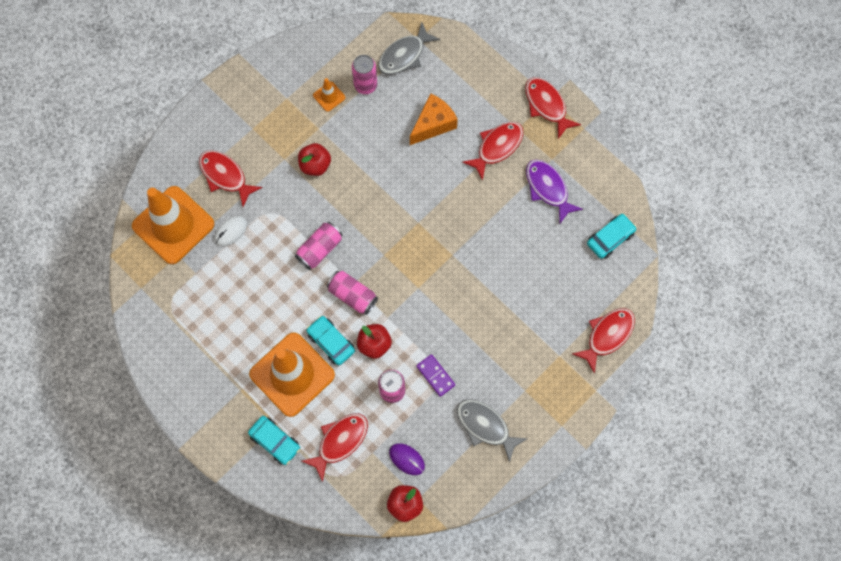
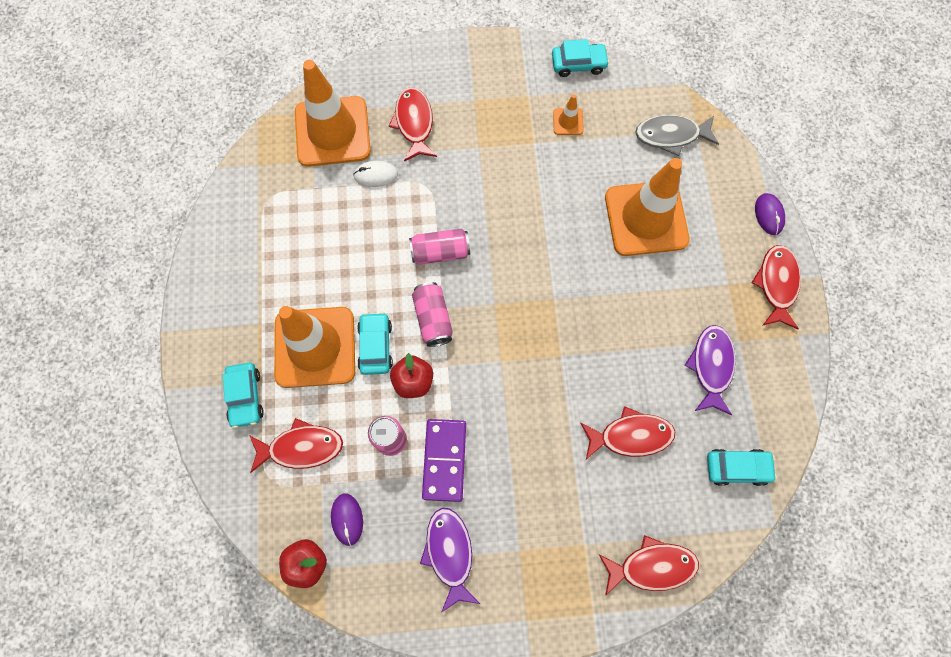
camera: 40 degrees right, 0 degrees up
red apple [298,143,331,176] -> none
pink can [352,55,377,94] -> none
orange cheese [410,93,458,145] -> orange traffic cone [605,158,690,256]
purple domino [416,354,455,397] -> purple domino [422,419,466,502], size x1.59
grey fish [457,399,528,463] -> purple fish [420,508,480,612]
red fish [462,122,523,181] -> red fish moved to [580,406,676,460]
none -> turquoise car [552,39,609,77]
none -> purple mouse [755,193,785,235]

